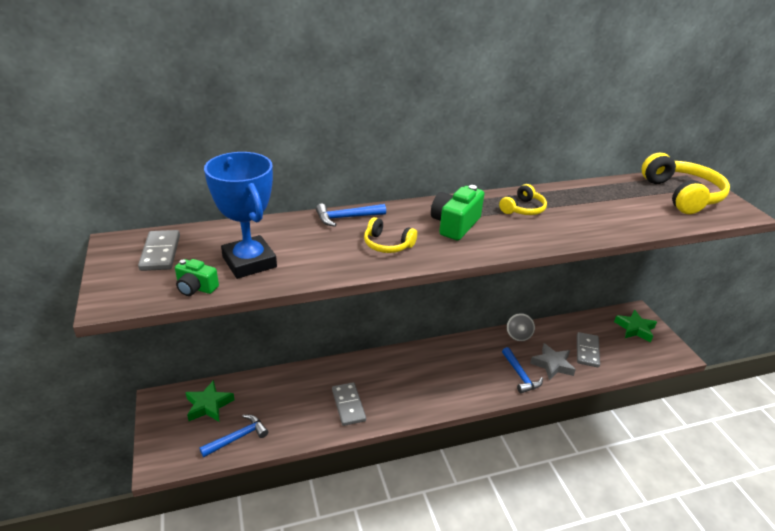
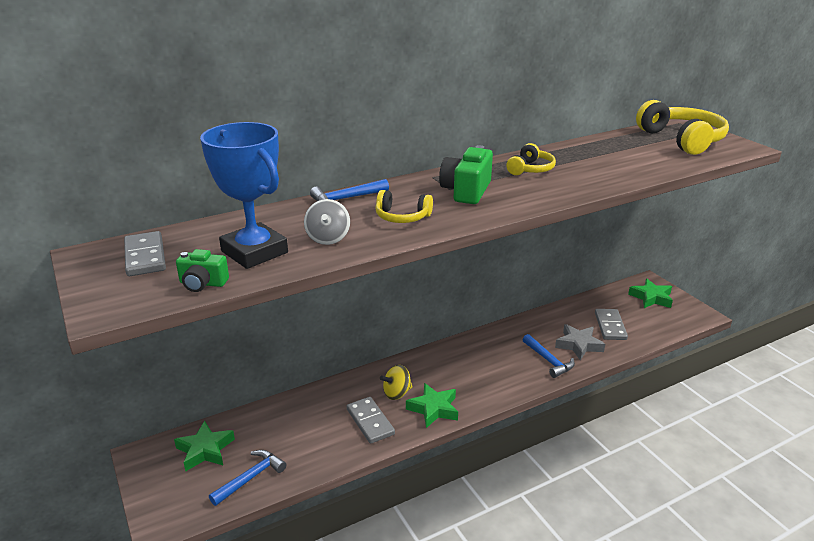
camera: 10 degrees left, 5 degrees down
grey spinning top [507,313,535,341] -> grey spinning top moved to [304,199,350,245]
none -> yellow spinning top [380,365,412,400]
none -> green star [406,383,458,428]

